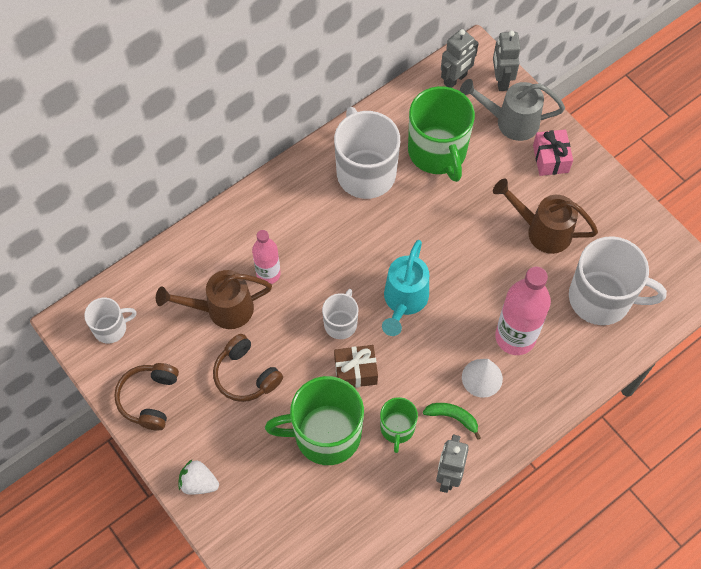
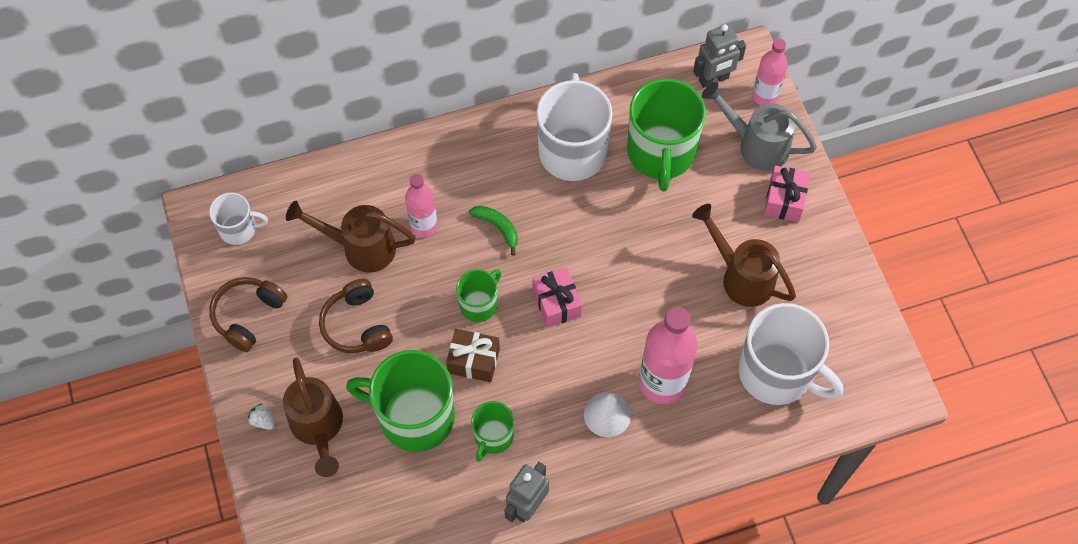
camera: 20 degrees right, 0 degrees up
white strawberry [179,460,219,495] -> white strawberry [248,403,275,430], size x0.63
white mug [322,289,358,339] -> green mug [456,269,501,322]
turquoise watering can [382,240,429,336] -> pink gift [533,267,582,328]
green banana [423,403,481,440] -> green banana moved to [468,206,518,255]
grey robot [493,31,521,91] -> pink bottle [752,39,788,106]
none -> brown watering can [283,357,343,477]

